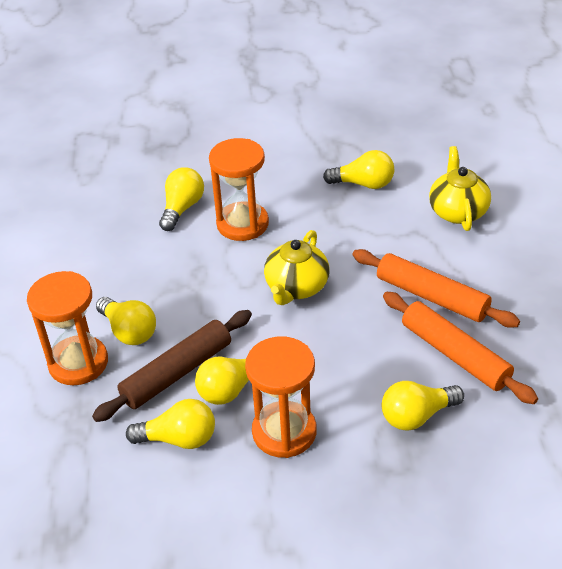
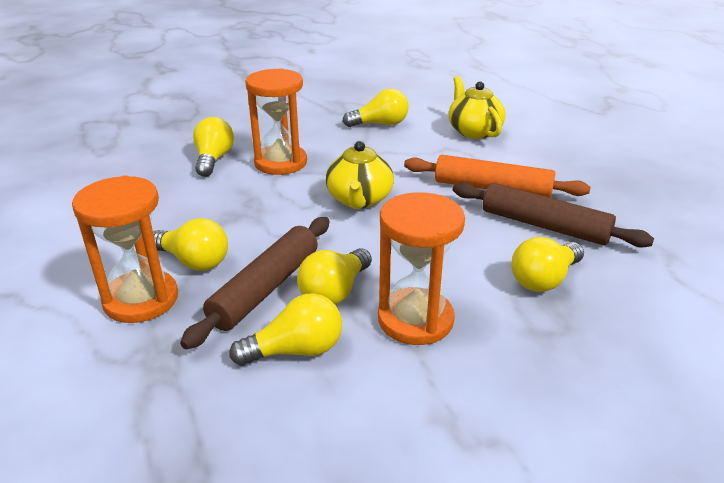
camera: 20 degrees left, 10 degrees down
orange rolling pin [383,291,538,404] -> brown rolling pin [452,182,654,248]

